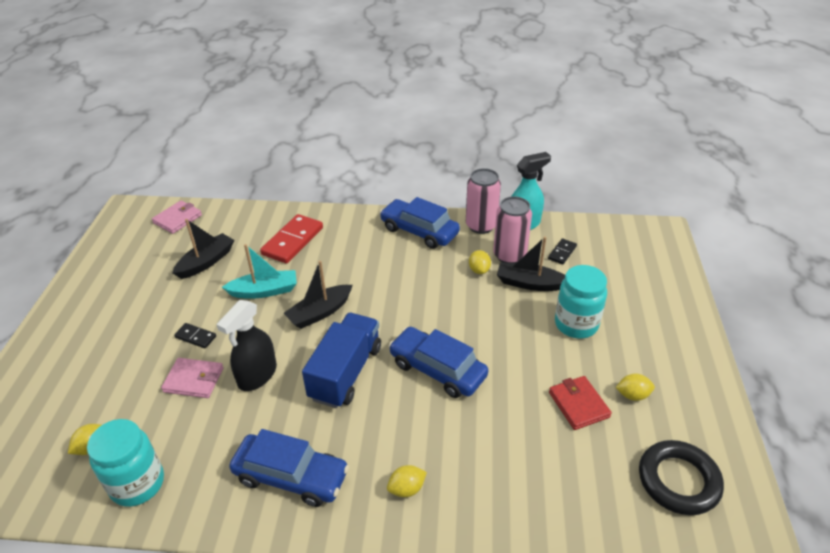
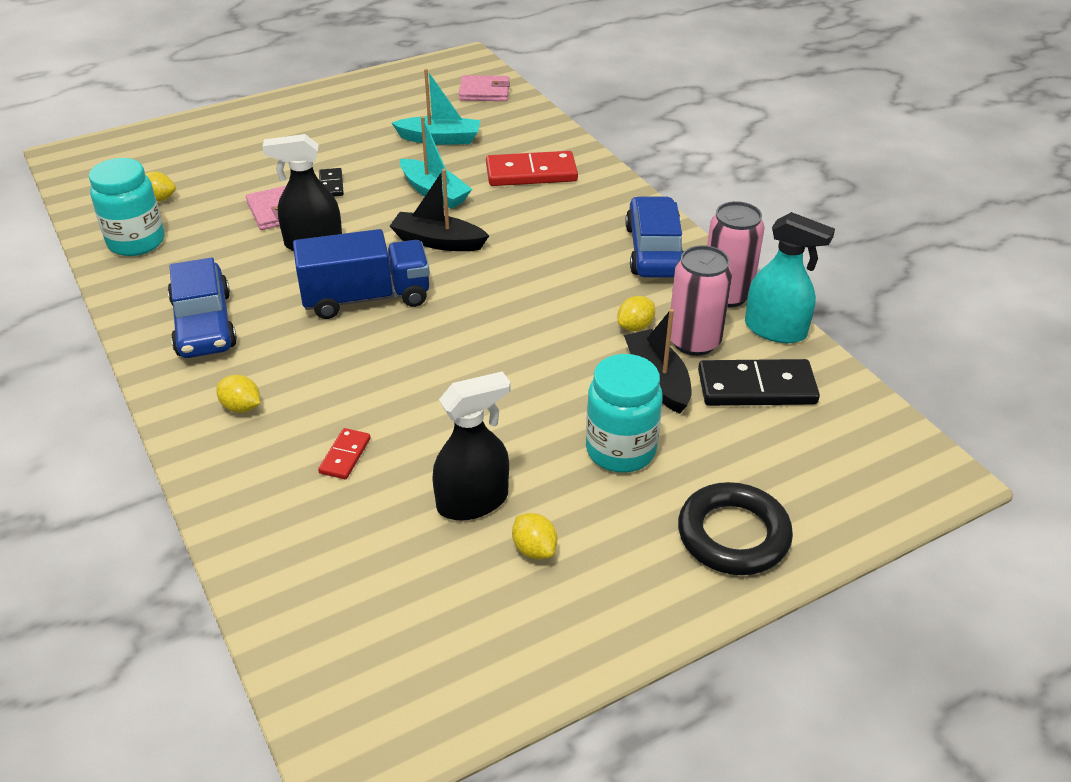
camera: 55 degrees right, 0 degrees up
black boat [172,219,234,279] -> turquoise boat [392,69,480,145]
blue car [389,327,488,398] -> none
black domino [548,238,577,265] -> black domino [698,359,820,406], size x1.97
red wallet [549,376,612,430] -> black spray bottle [432,371,511,520]
black ring [639,440,724,515] -> black ring moved to [678,482,793,575]
none -> red domino [318,428,371,479]

